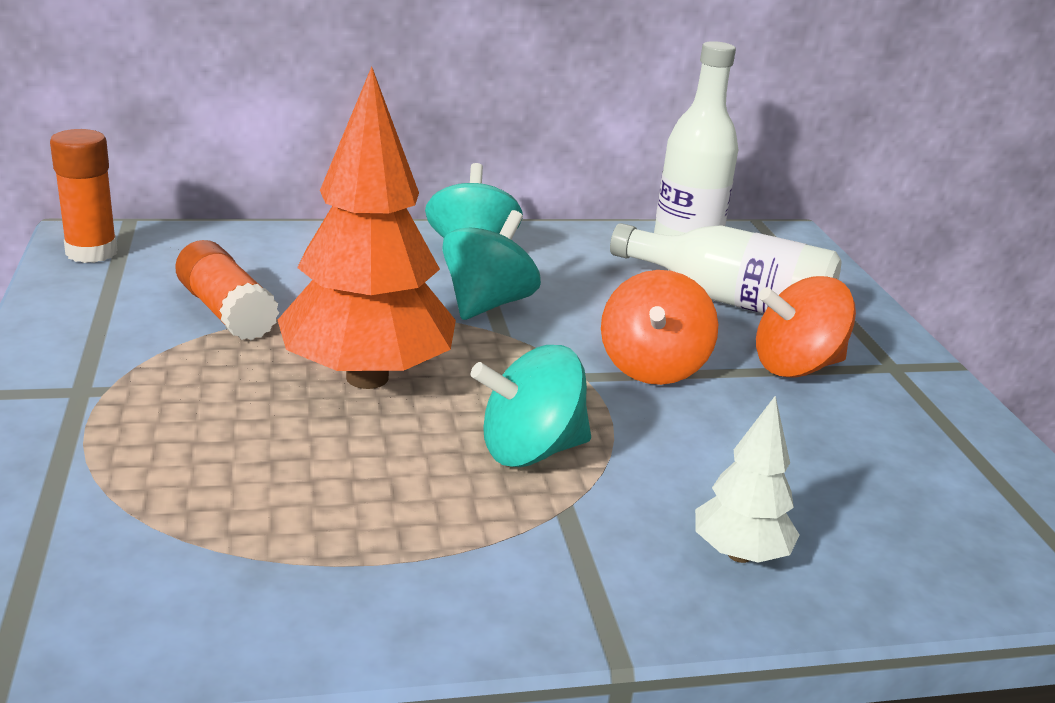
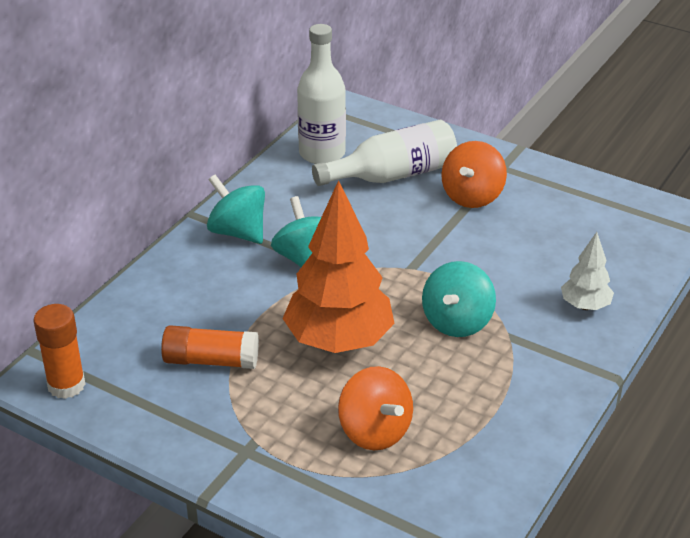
camera: 45 degrees left, 10 degrees up
orange spinning top [601,270,718,385] -> orange spinning top moved to [338,366,413,450]

